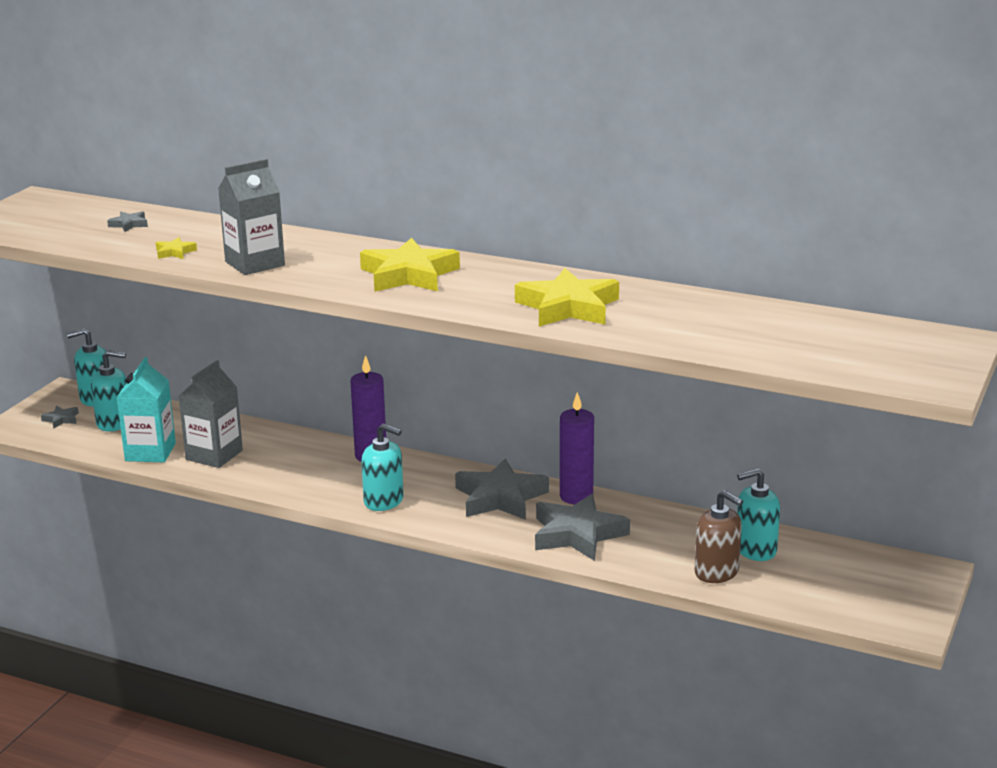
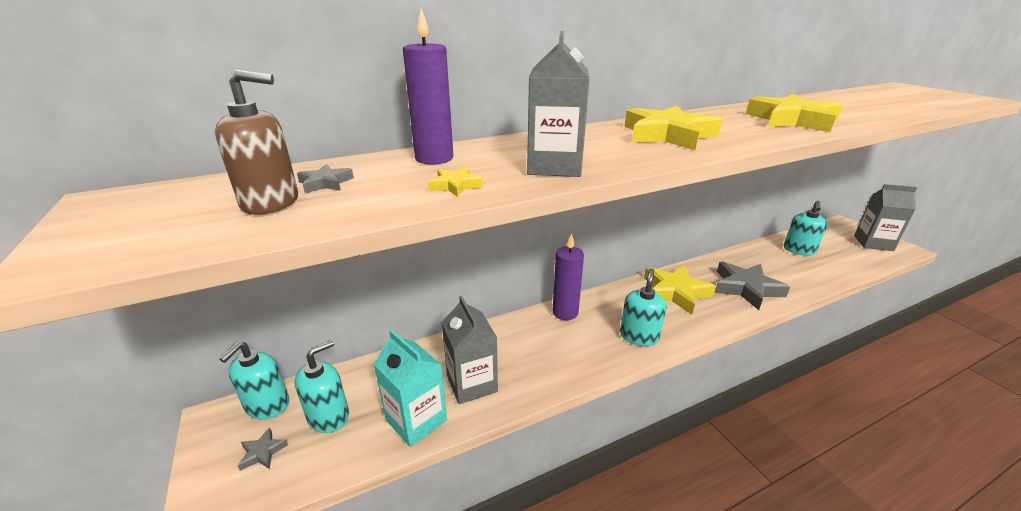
camera: 50 degrees left, 5 degrees up
turquoise soap dispenser [361,423,404,511] -> turquoise soap dispenser turned 45 degrees counterclockwise [620,268,666,346]
grey star [455,459,549,520] -> yellow star [644,265,716,315]
purple candle [560,392,594,504] -> purple candle moved to [403,9,453,165]
brown soap dispenser [695,490,743,583] -> brown soap dispenser moved to [215,70,298,215]
none -> grey carton [854,184,918,251]

